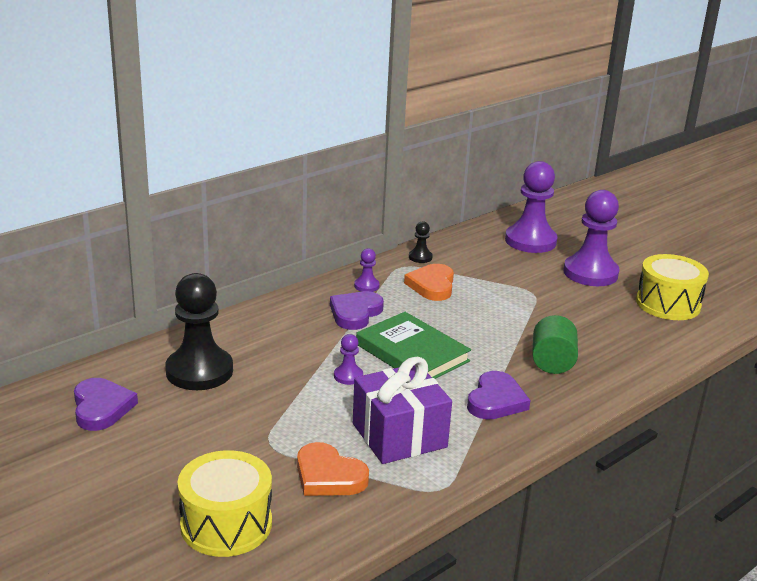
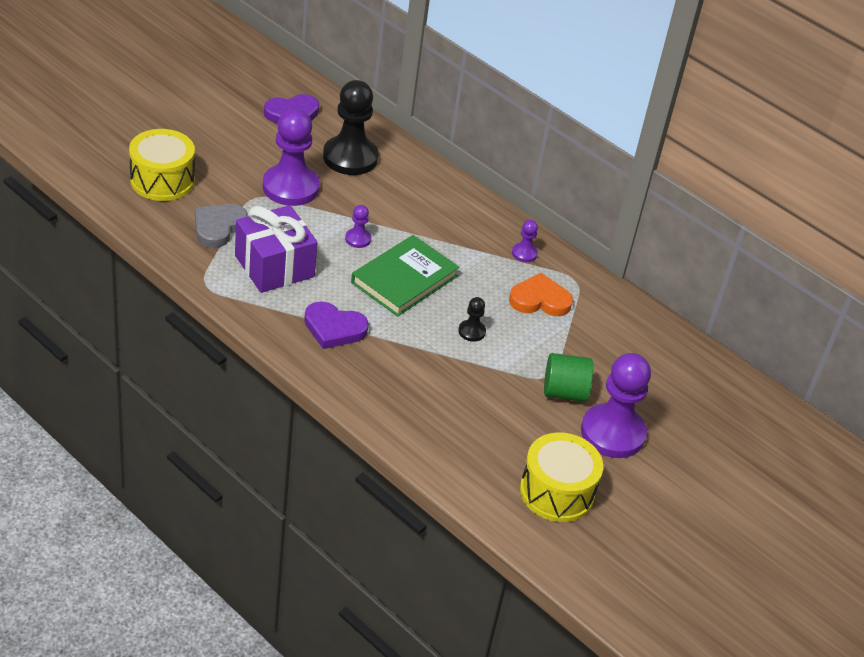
camera: 80 degrees right, 15 degrees up
orange heart [297,442,369,496] -> grey heart [195,204,248,248]
purple heart [330,291,384,330] -> none
black pawn [409,221,433,263] -> black pawn moved to [458,297,486,342]
purple pawn [505,161,558,253] -> purple pawn moved to [263,109,320,206]
green cylinder [532,315,578,374] -> green cylinder moved to [544,353,593,402]

